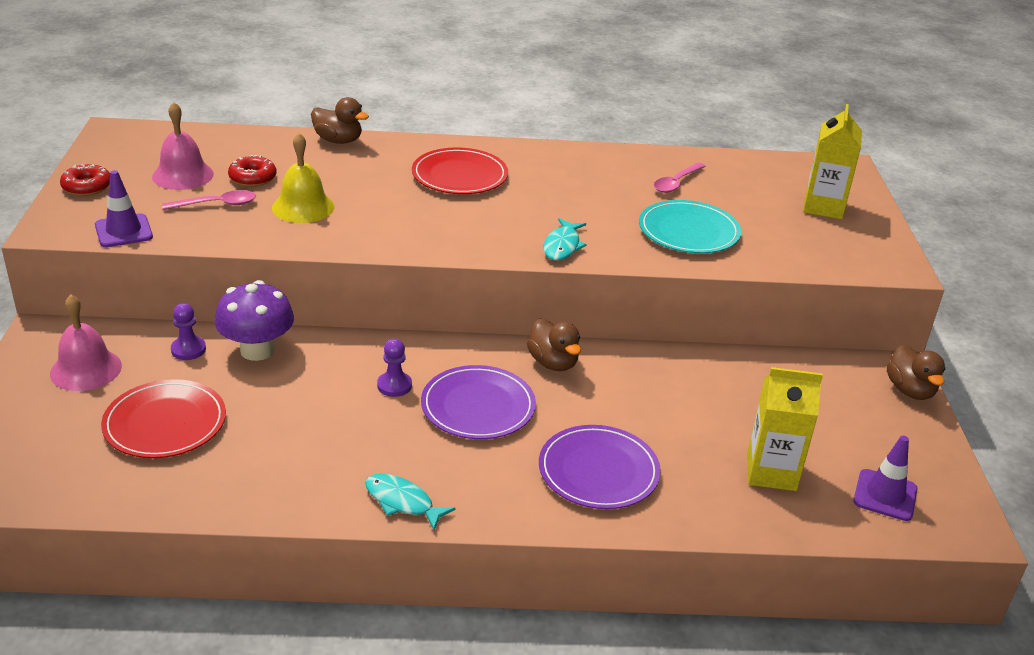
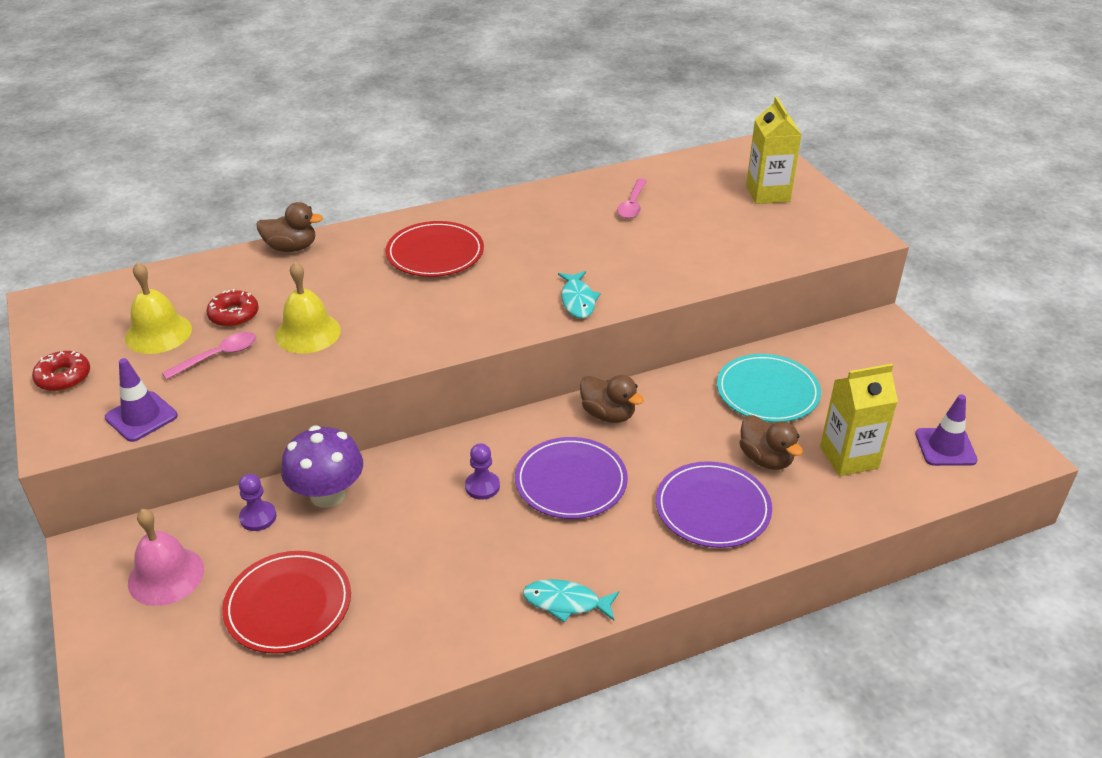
camera: 20 degrees left, 5 degrees up
pink bell [152,102,214,190] -> yellow bell [125,262,192,354]
turquoise plate [639,200,741,253] -> turquoise plate moved to [717,354,821,422]
brown duck [887,344,945,400] -> brown duck moved to [739,415,803,470]

